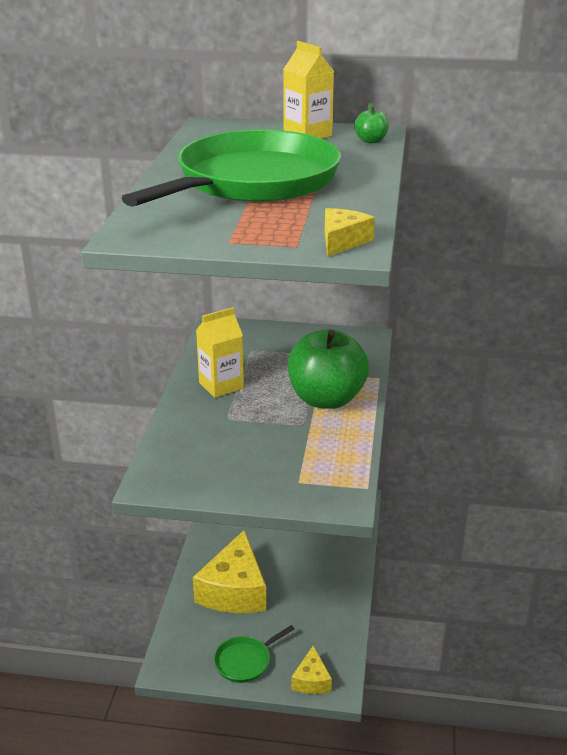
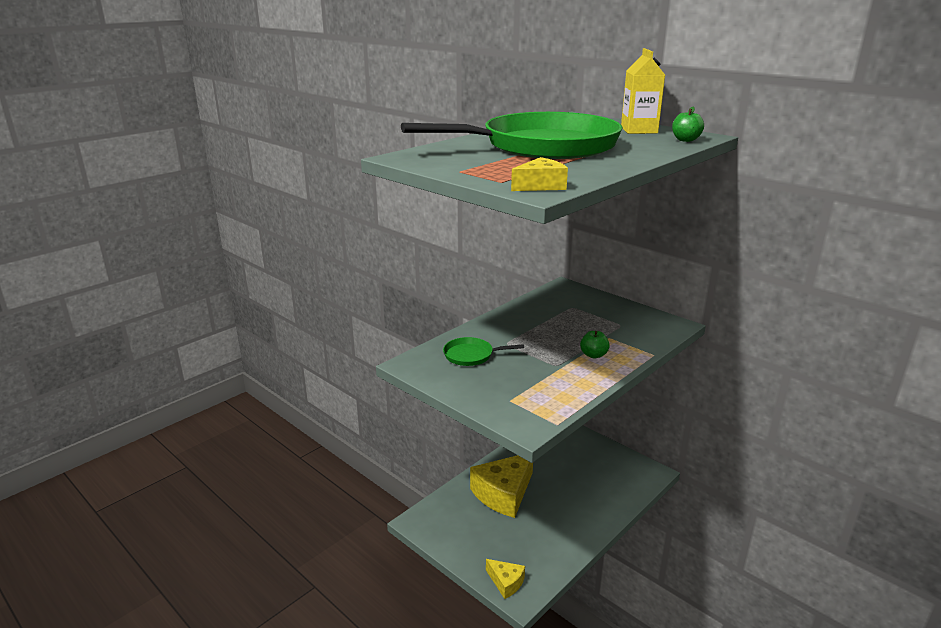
camera: 35 degrees right, 5 degrees down
yellow carton [196,307,244,398] -> none
green pan [214,625,295,683] -> green pan moved to [443,337,524,366]
green apple [288,329,369,409] -> green apple [580,331,610,358], size x0.41
yellow cheese [291,646,332,694] -> yellow cheese turned 90 degrees counterclockwise [486,559,525,599]

